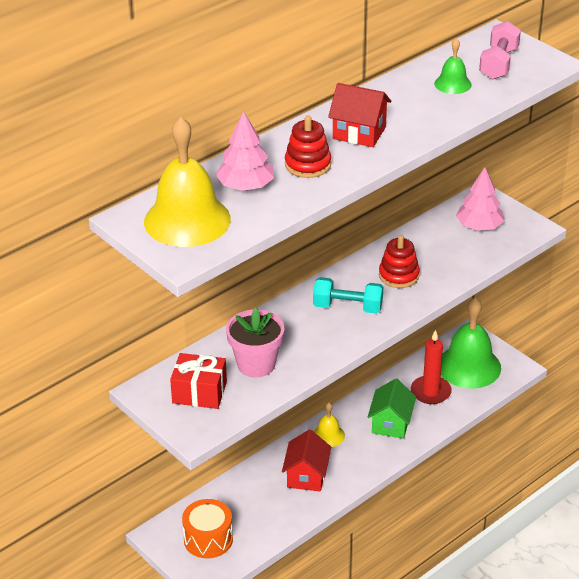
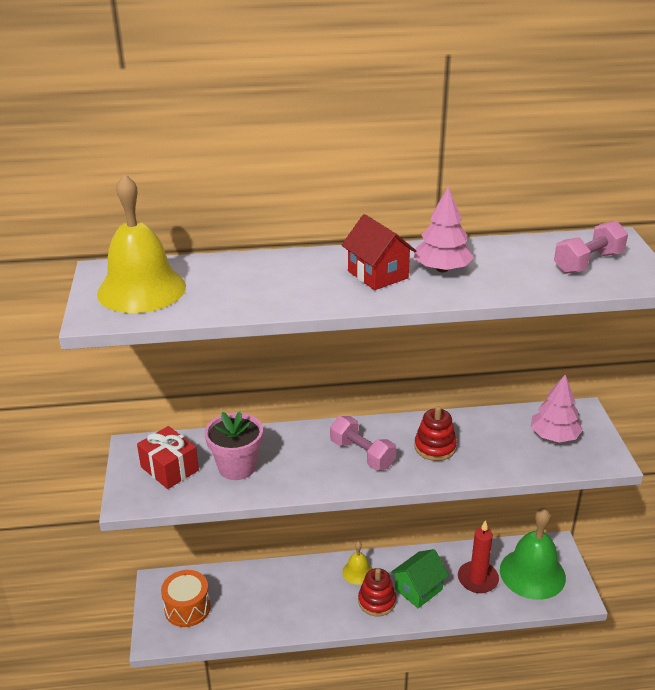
camera: 35 degrees right, 5 degrees down
pink tree [216,111,274,191] -> pink tree moved to [414,186,474,272]
red house [282,429,331,491] -> none
red stacking toy [285,116,331,178] -> red stacking toy moved to [358,568,396,616]
turquoise dumbbell [313,277,383,314] -> pink dumbbell [330,416,396,470]
green bell [434,38,472,94] -> none

